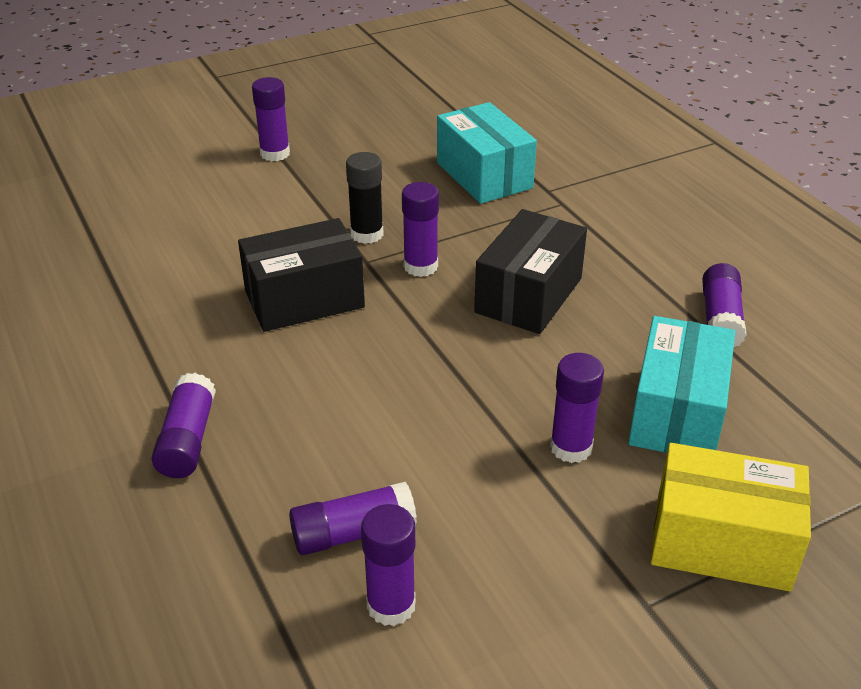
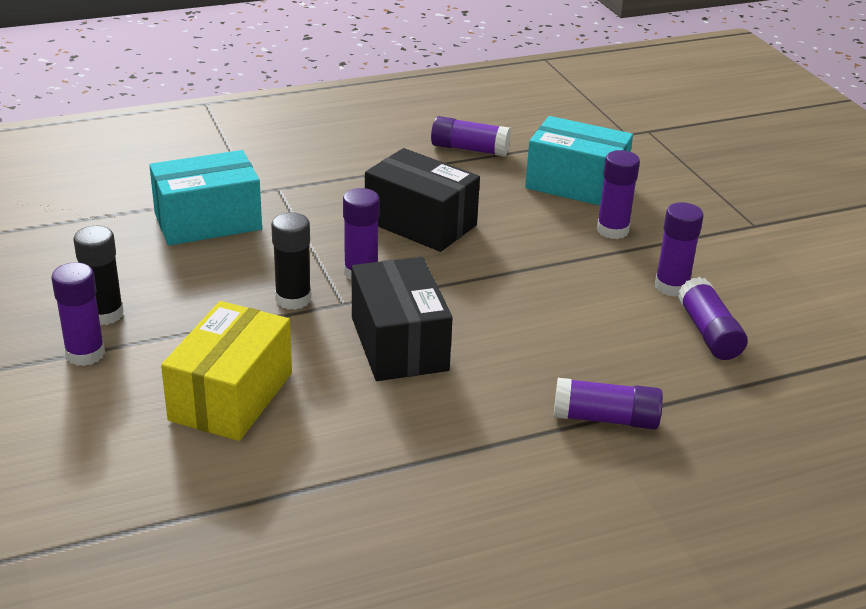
camera: 85 degrees left, 5 degrees down
purple glue stick [361,504,416,626] -> purple glue stick moved to [655,202,703,297]
yellow box [651,443,811,592] -> yellow box moved to [161,301,292,441]
none -> black glue stick [74,226,124,325]

